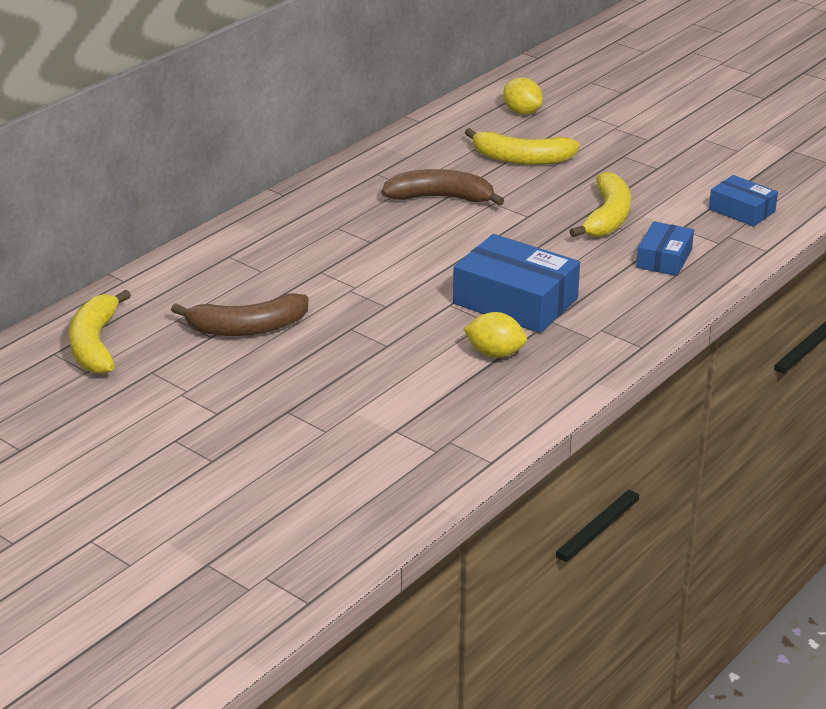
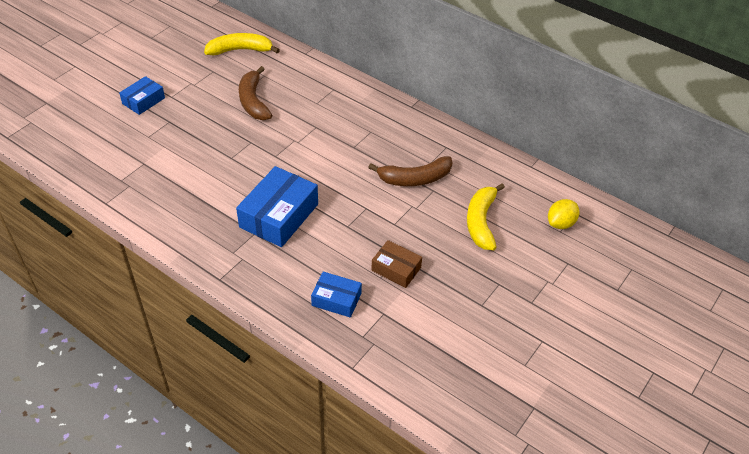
camera: 85 degrees right, 15 degrees up
brown banana [381,169,505,206] -> brown banana turned 75 degrees clockwise [368,156,453,186]
yellow lemon [464,312,527,358] -> none
yellow banana [570,172,631,237] -> brown box [371,240,422,288]
blue box [709,175,778,227] -> blue box moved to [119,76,165,115]

